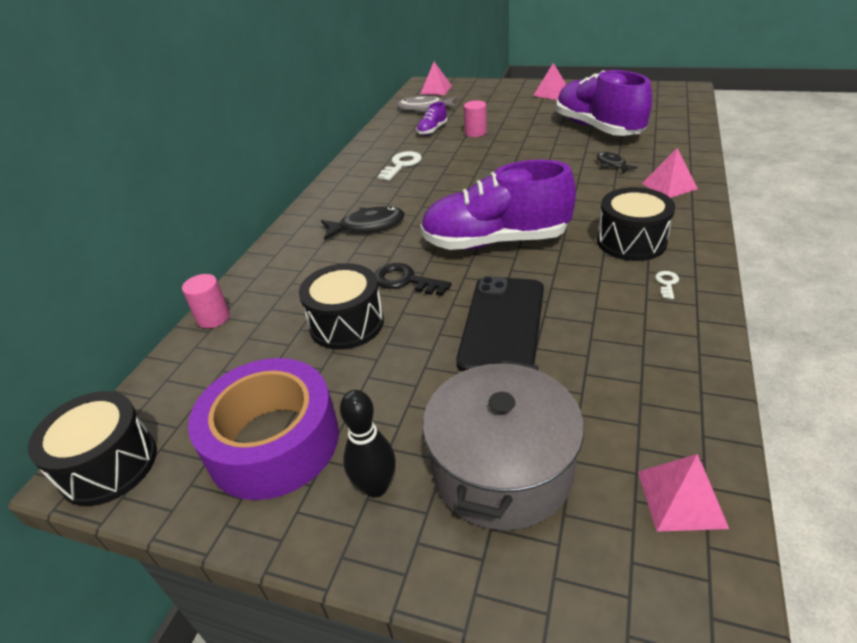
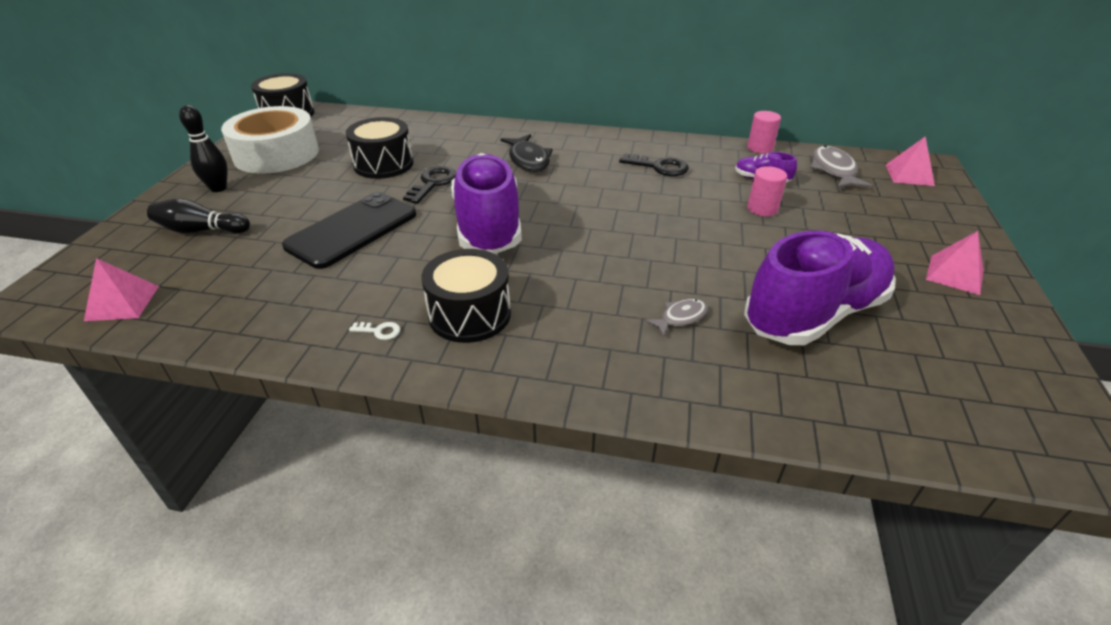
camera: 80 degrees right, 0 degrees up
pink cylinder [182,274,230,328] -> pink cylinder moved to [747,111,781,154]
purple tape [188,358,339,500] -> white tape [221,106,319,174]
white key [378,151,422,181] -> black key [619,153,689,176]
grey pot [423,360,584,530] -> black bowling pin [147,199,250,233]
black phone [456,276,544,372] -> black phone turned 60 degrees counterclockwise [282,192,416,269]
black fish [597,152,638,173] -> grey fish [644,299,708,337]
pink pyramid [642,148,698,198] -> none

